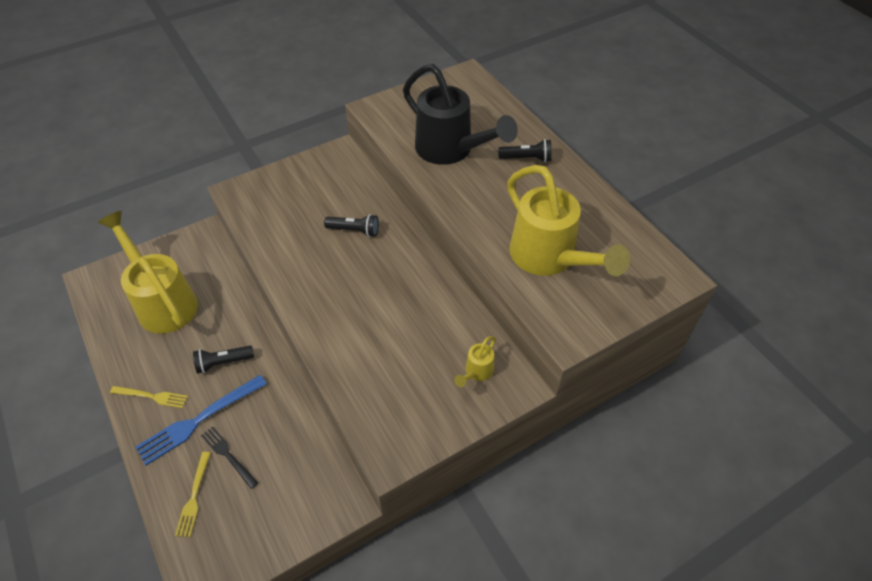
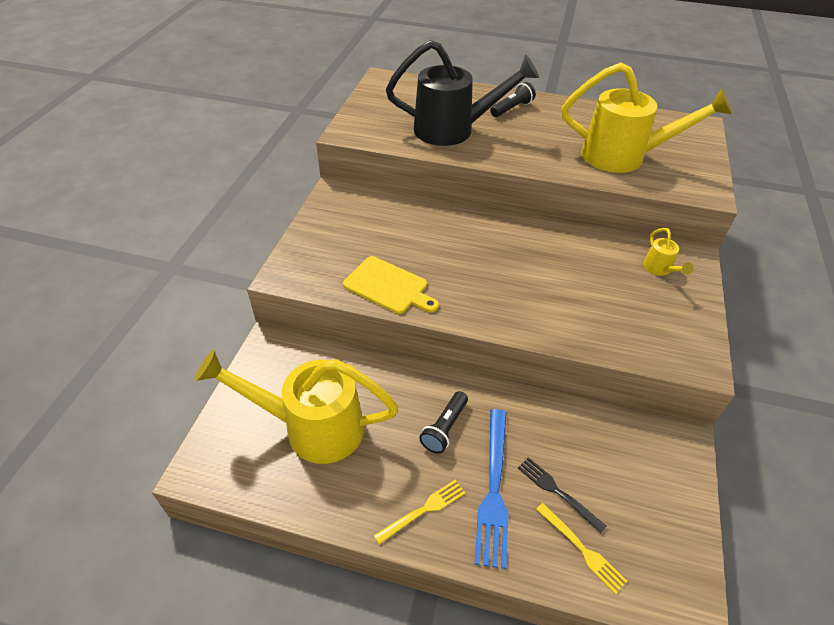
camera: 45 degrees left, 5 degrees down
black fork [201,426,259,489] -> black fork turned 45 degrees clockwise [518,457,607,533]
black flashlight [324,214,379,237] -> none
none -> yellow cutting board [343,256,439,314]

